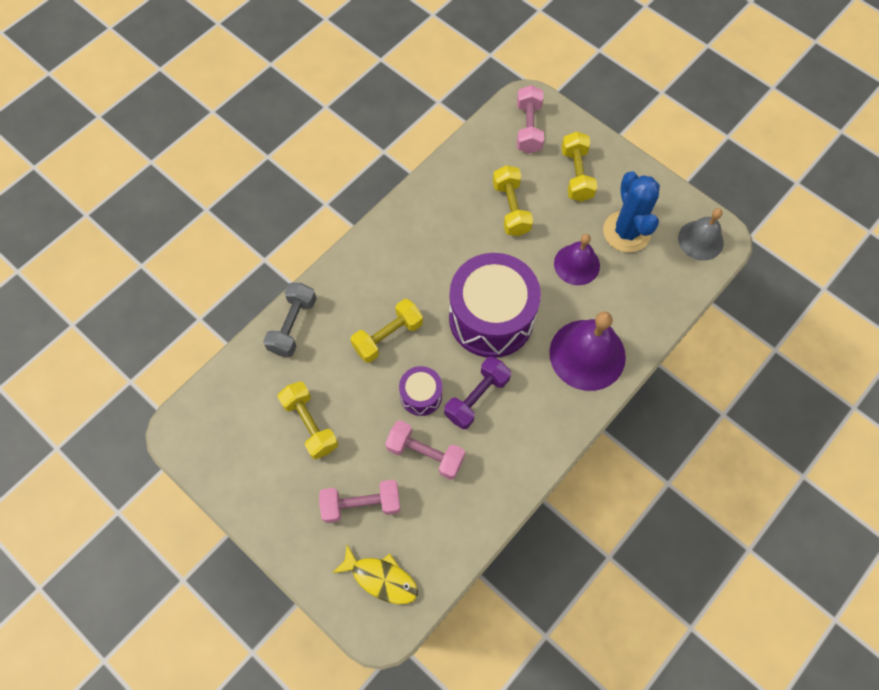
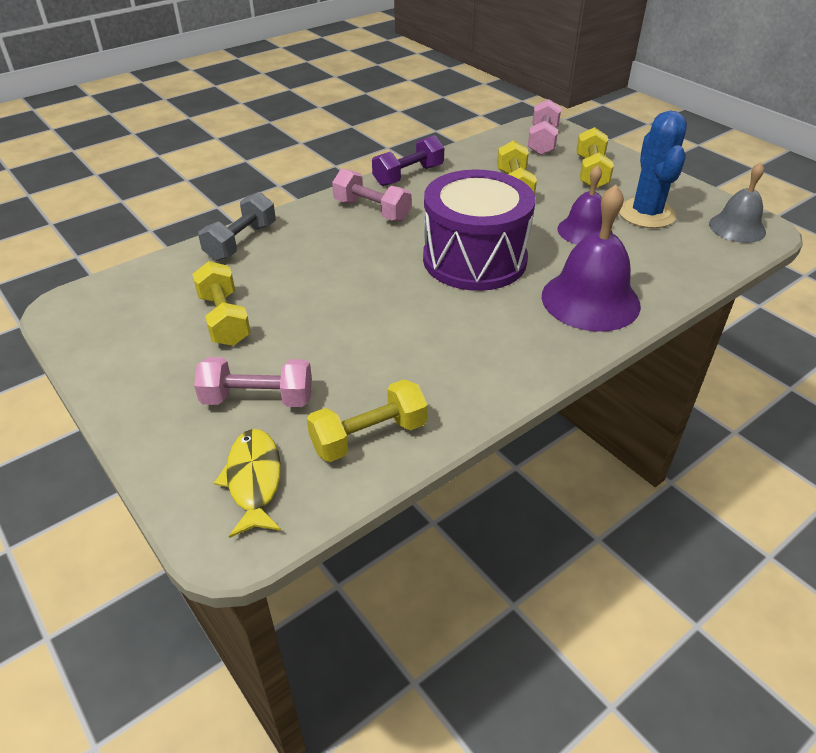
camera: 10 degrees right, 25 degrees down
yellow fish [333,545,418,604] -> yellow fish turned 135 degrees counterclockwise [214,429,281,538]
yellow dumbbell [350,299,423,363] -> yellow dumbbell moved to [307,379,428,462]
pink dumbbell [385,420,465,480] -> pink dumbbell moved to [332,168,412,222]
purple drum [399,366,442,416] -> none
purple dumbbell [444,356,511,430] -> purple dumbbell moved to [372,135,444,186]

